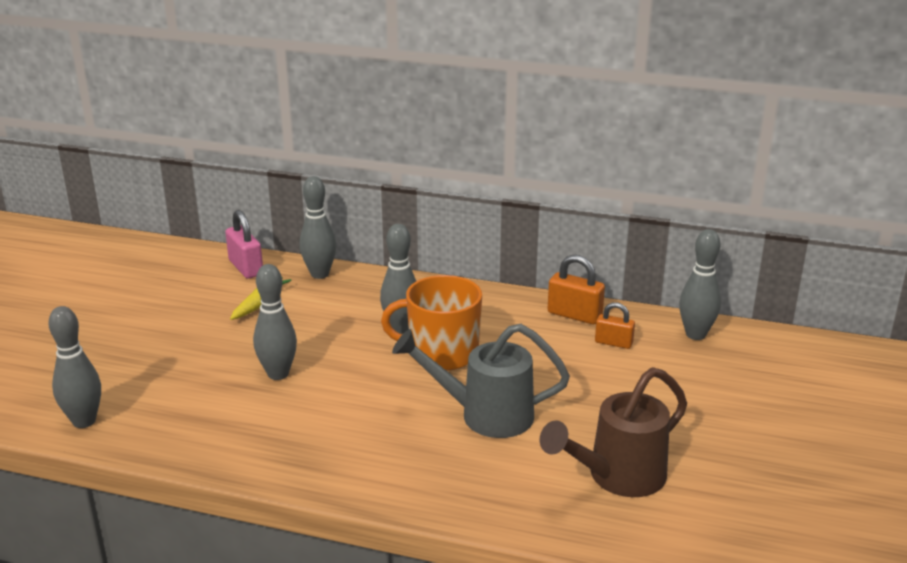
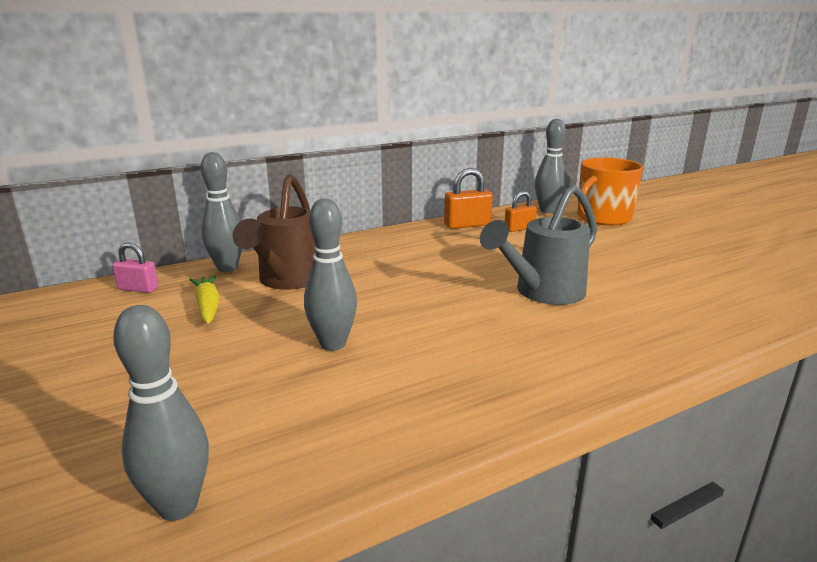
camera: 45 degrees left, 5 degrees down
pink padlock [225,210,263,279] -> pink padlock [112,242,159,293], size x0.66
grey bowling pin [380,224,416,334] -> none
orange mug [381,275,482,370] -> orange mug moved to [577,157,643,226]
brown watering can [540,367,687,497] -> brown watering can moved to [233,174,316,290]

